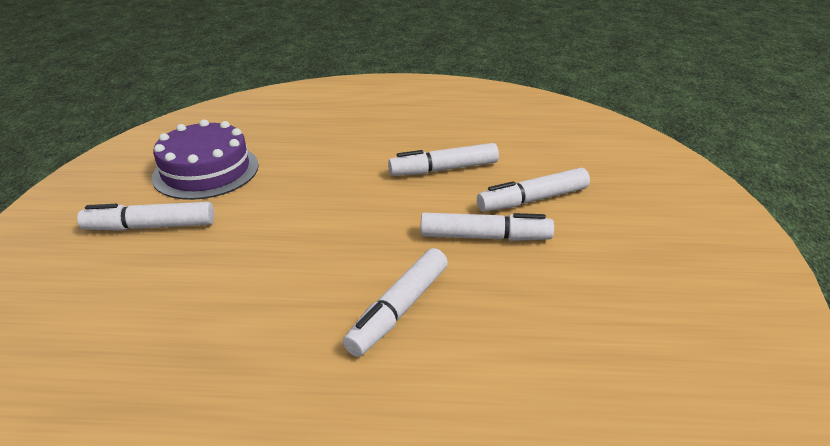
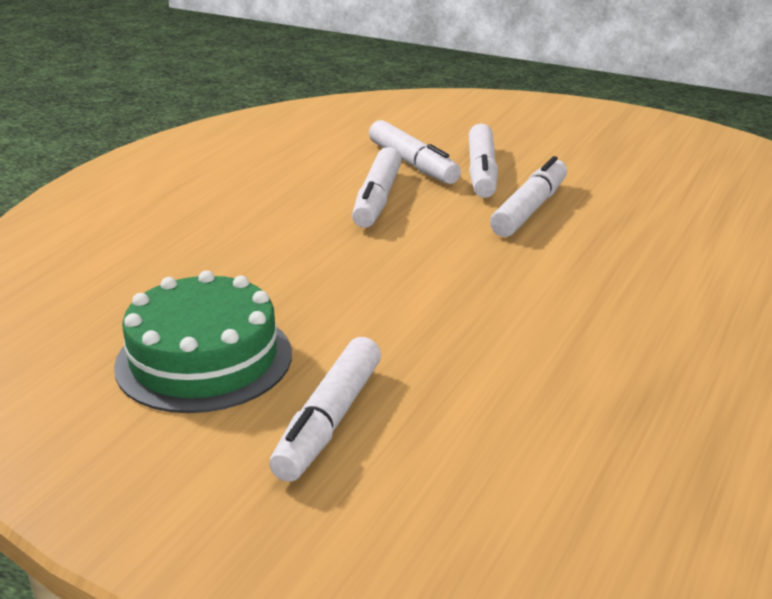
camera: 65 degrees left, 5 degrees down
purple cake [152,119,259,200] -> green cake [114,270,292,413]
white marker [343,248,448,357] -> white marker moved to [369,120,461,184]

